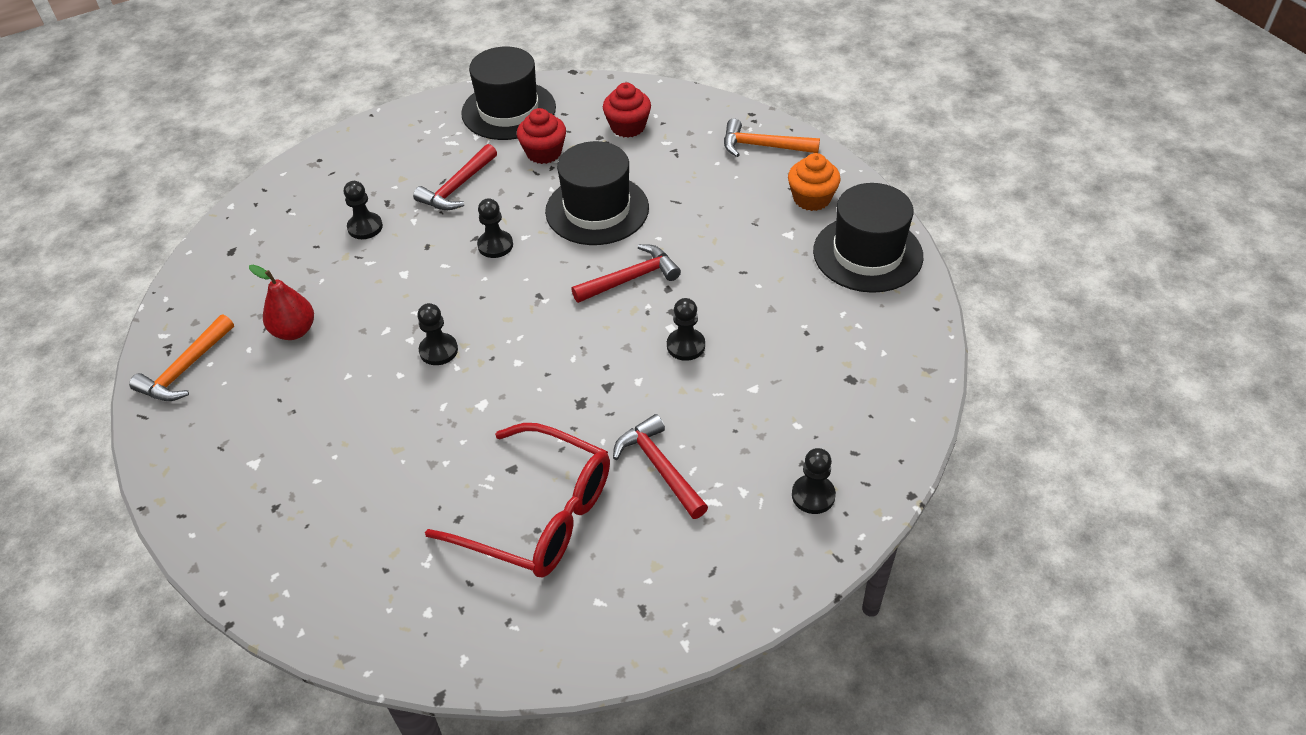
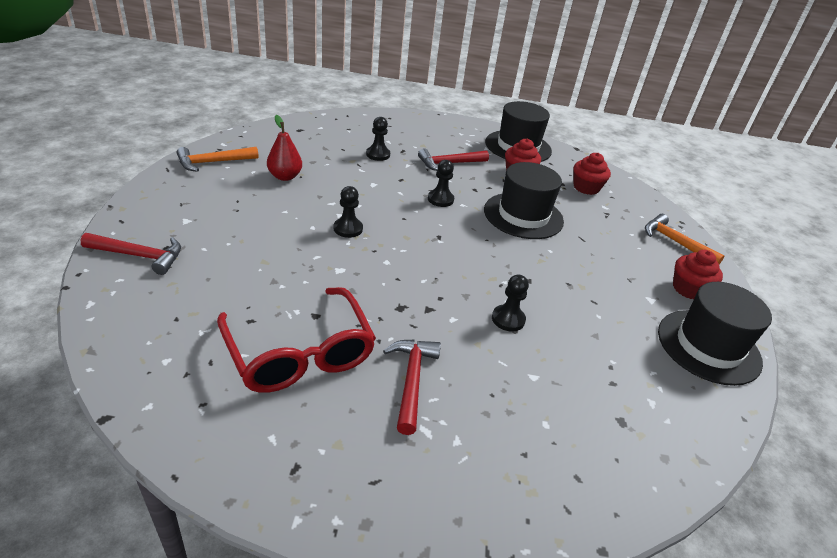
camera: 30 degrees right, 10 degrees down
red hammer [571,244,681,303] -> red hammer moved to [81,233,181,275]
orange cupcake [788,153,841,211] -> red cupcake [673,250,723,299]
black pawn [792,448,836,514] -> none

